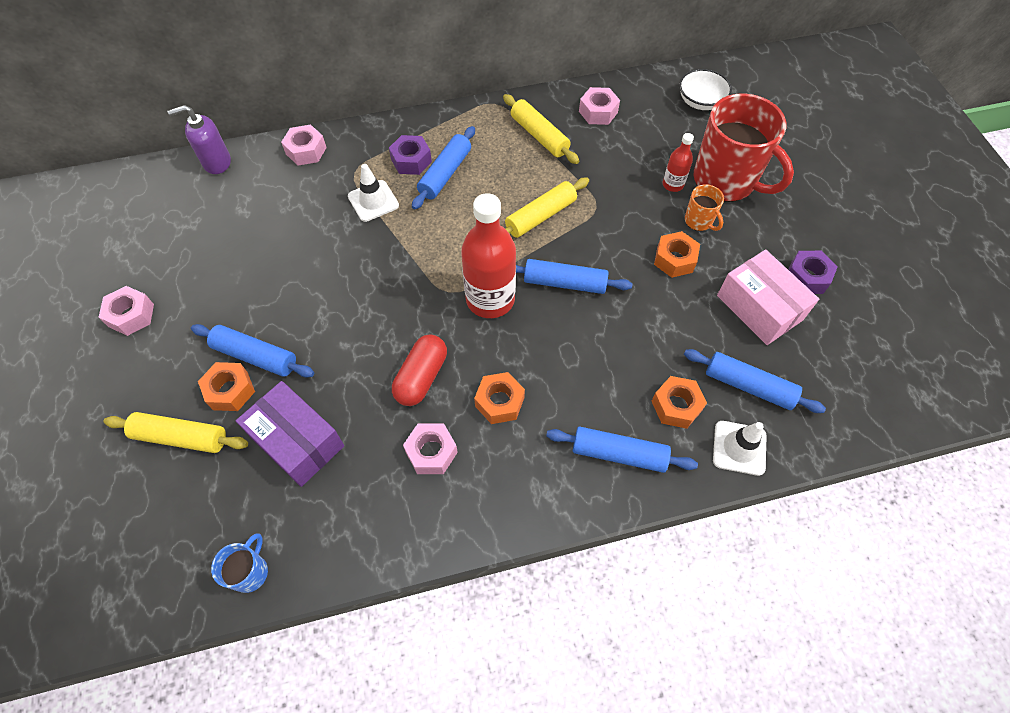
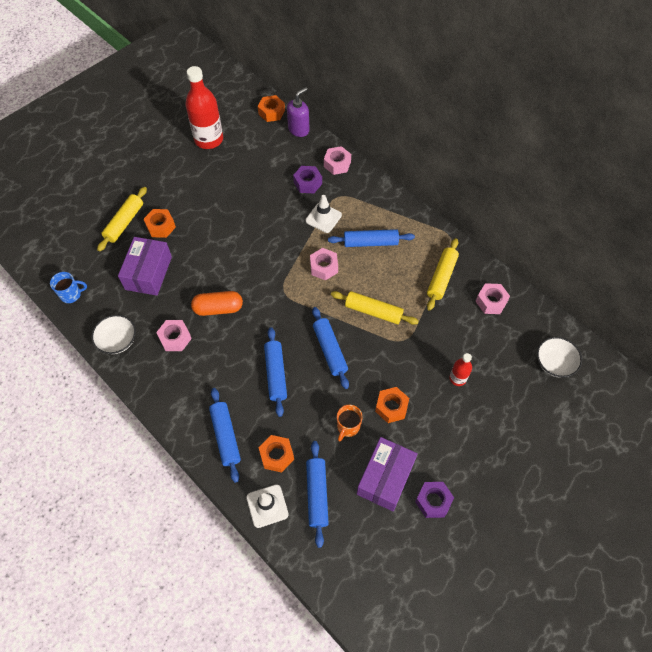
camera: 60 degrees right, 0 degrees up
pink nut [99,286,154,336] -> pink nut moved to [310,248,338,281]
yellow rolling pin [103,412,248,453] -> yellow rolling pin turned 45 degrees clockwise [97,187,147,252]
purple soap dispenser [167,105,231,174] -> purple soap dispenser turned 90 degrees clockwise [287,87,310,137]
blue rolling pin [191,324,314,378] -> blue rolling pin moved to [264,327,287,417]
purple nut [389,135,432,175] -> purple nut moved to [293,166,322,193]
red capsule [392,334,447,406] -> orange capsule [191,291,243,316]
red bottle [461,193,516,318] -> red bottle moved to [185,66,223,149]
orange nut [474,372,525,424] -> orange nut moved to [258,95,285,122]
orange mug [685,184,724,231] -> orange mug moved to [337,405,363,442]
red mug [693,93,794,202] -> none
pink box [717,250,819,345] -> purple box [357,437,418,512]
none -> white bowl [91,315,136,354]

